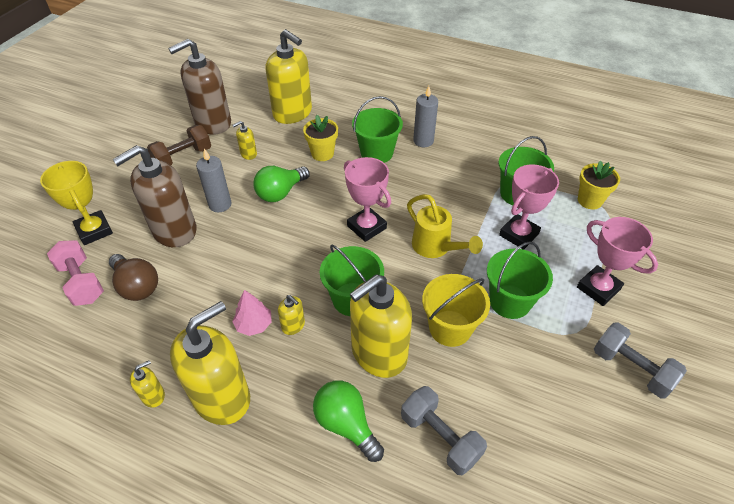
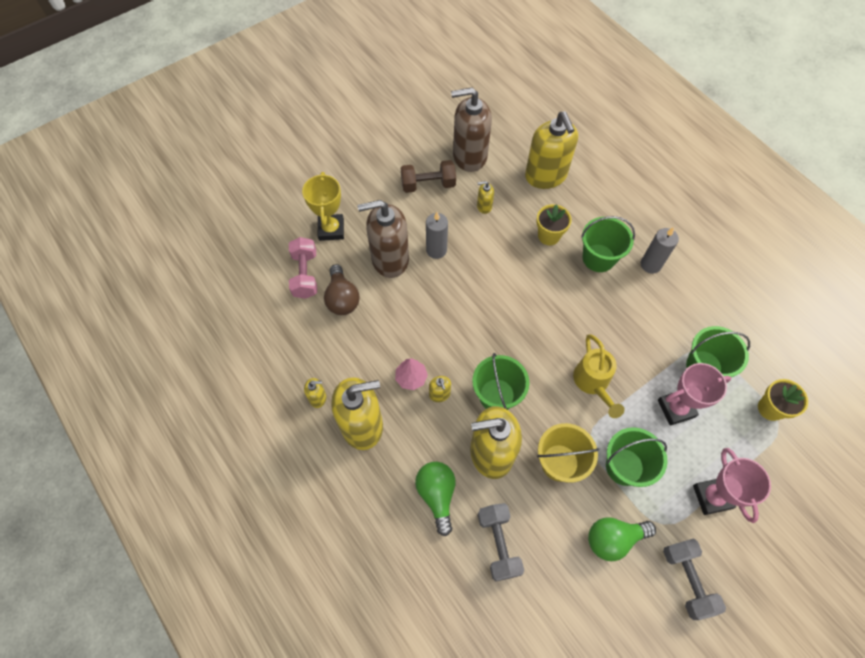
camera: 30 degrees right, 15 degrees up
green light bulb [253,166,310,202] -> green light bulb moved to [588,517,656,561]
pink trophy [344,157,391,242] -> none

